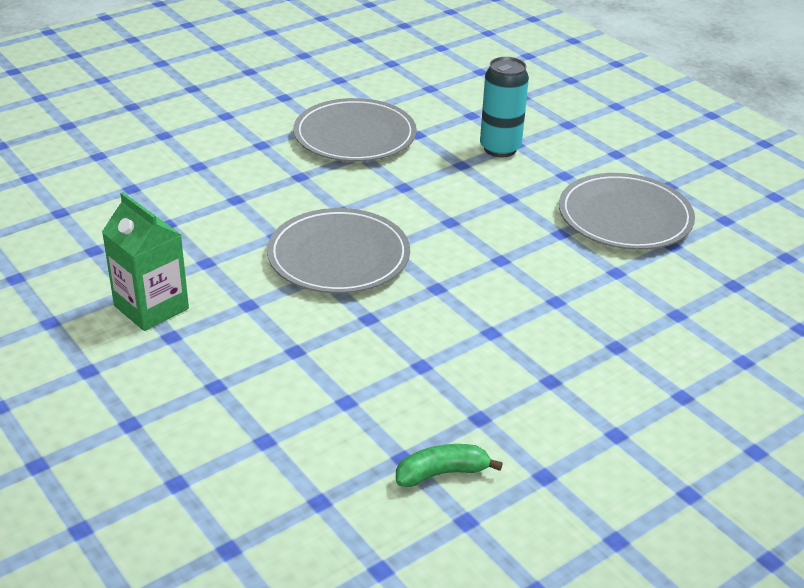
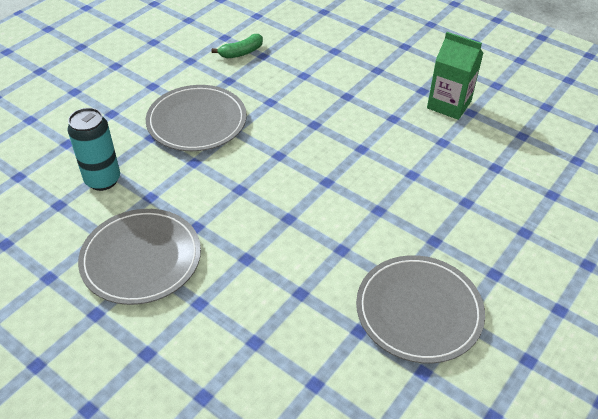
camera: 165 degrees right, 10 degrees up
grey plate [267,208,410,293] -> grey plate moved to [146,85,247,151]
turquoise can [480,57,529,158] -> turquoise can moved to [68,108,120,191]

